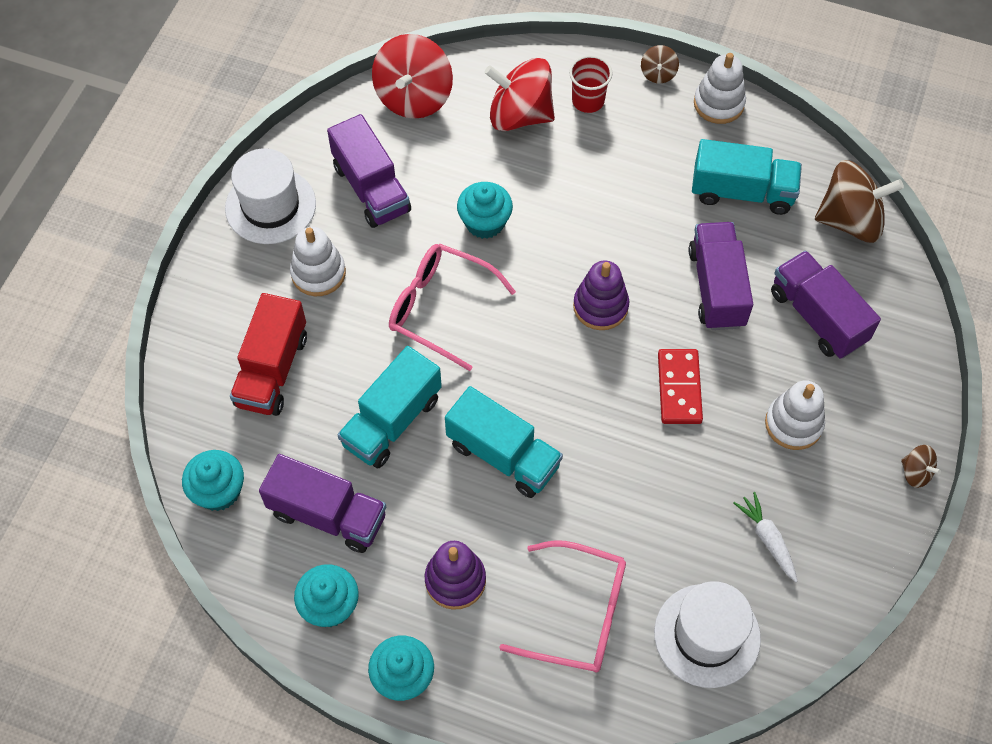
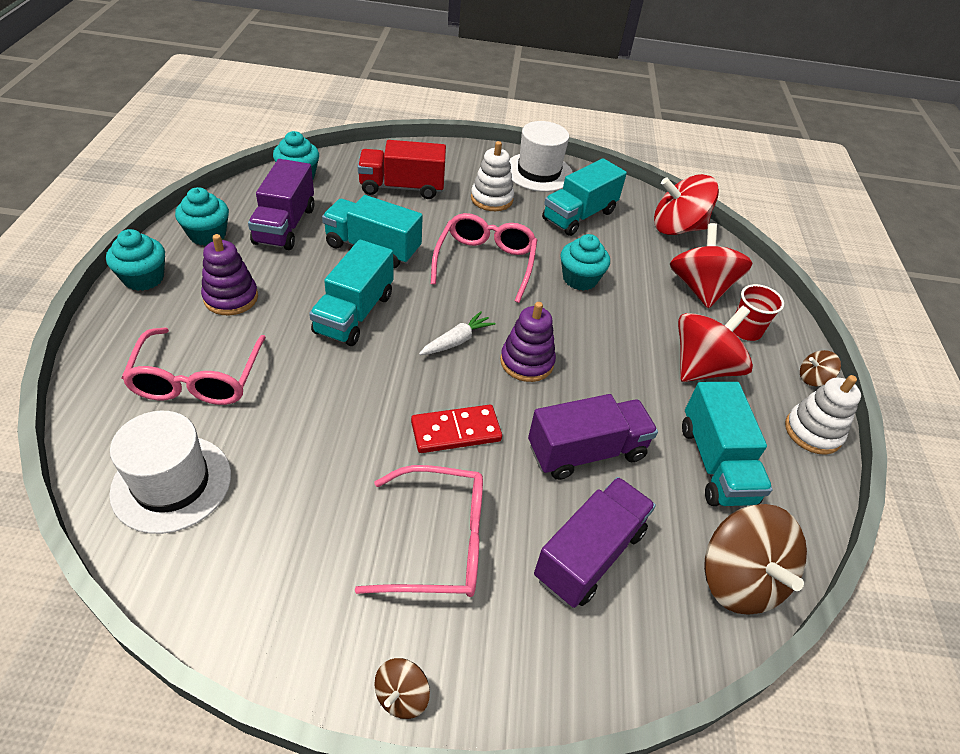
camera: 70 degrees right, 15 degrees down
purple truck [327,114,411,228] -> turquoise truck [542,158,627,236]
white carrot [734,492,797,582] -> white carrot moved to [419,311,496,355]
white stacking toy [765,380,825,450] -> pink glasses [355,465,483,597]
none -> red spinning top [678,306,753,382]

